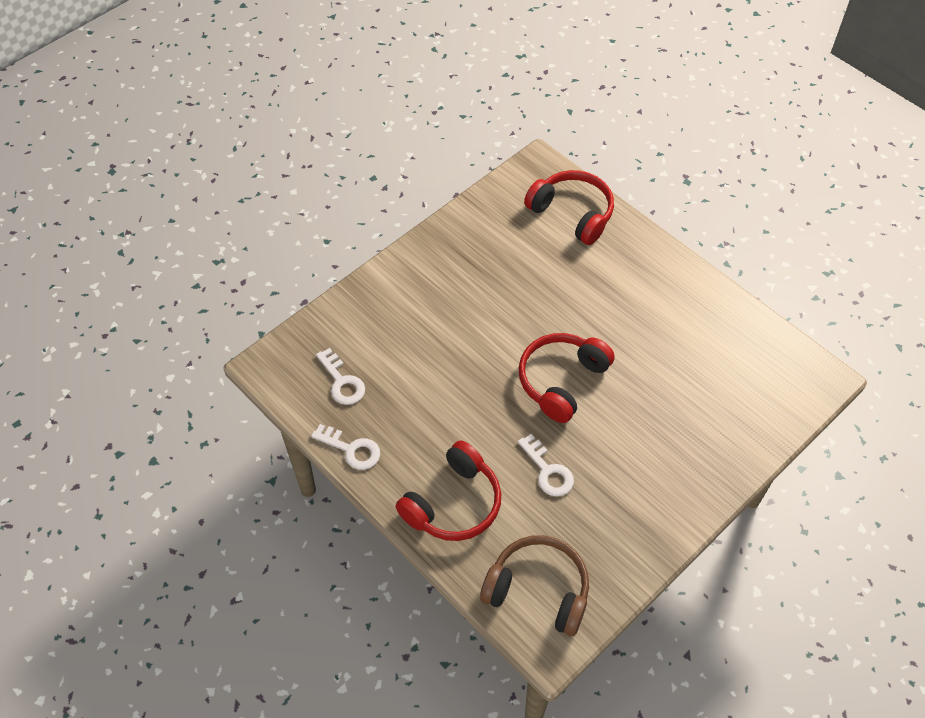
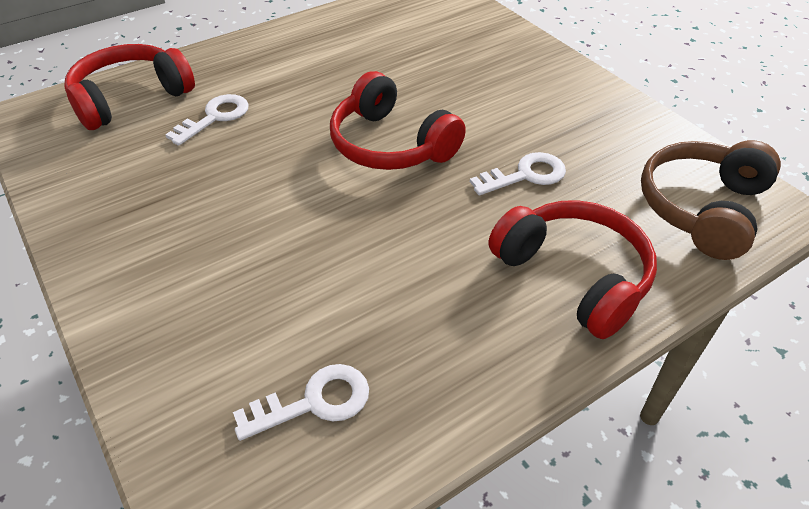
camera: 80 degrees left, 10 degrees down
white key [311,424,380,470] -> white key moved to [165,94,249,146]

